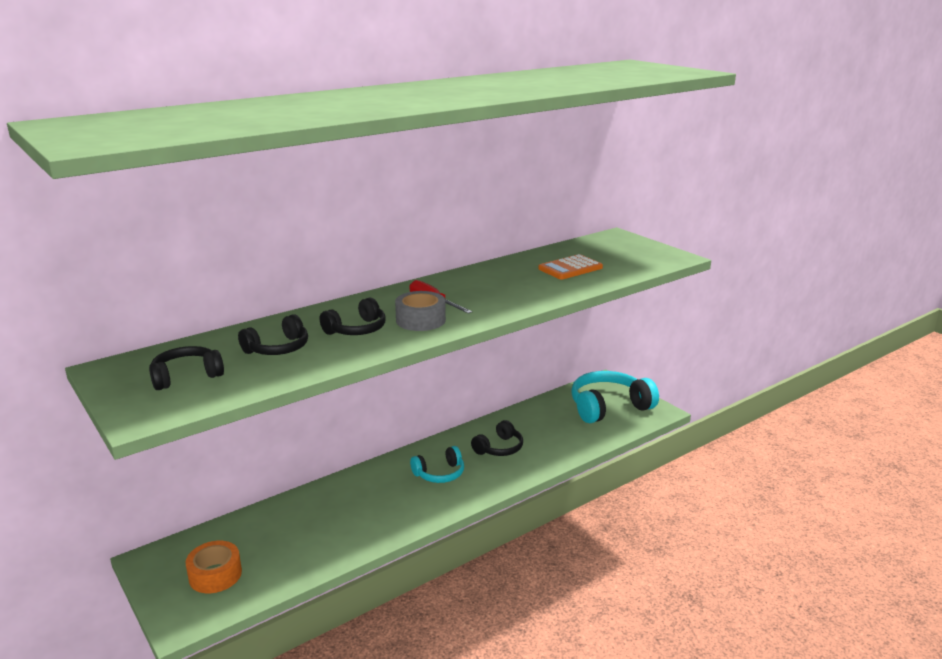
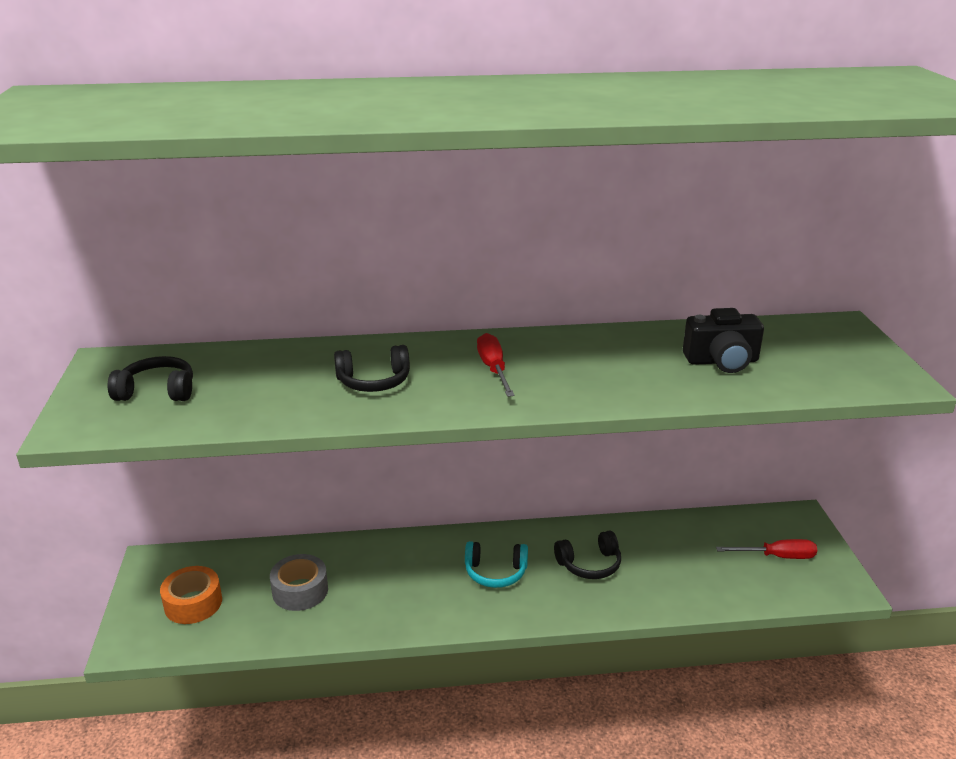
camera: 30 degrees right, 5 degrees up
black headphones [238,314,308,355] -> none
grey tape [395,291,446,331] -> grey tape moved to [270,554,328,611]
orange calculator [538,254,603,280] -> black camera [683,308,764,373]
turquoise headphones [571,371,659,423] -> red screwdriver [716,539,817,559]

